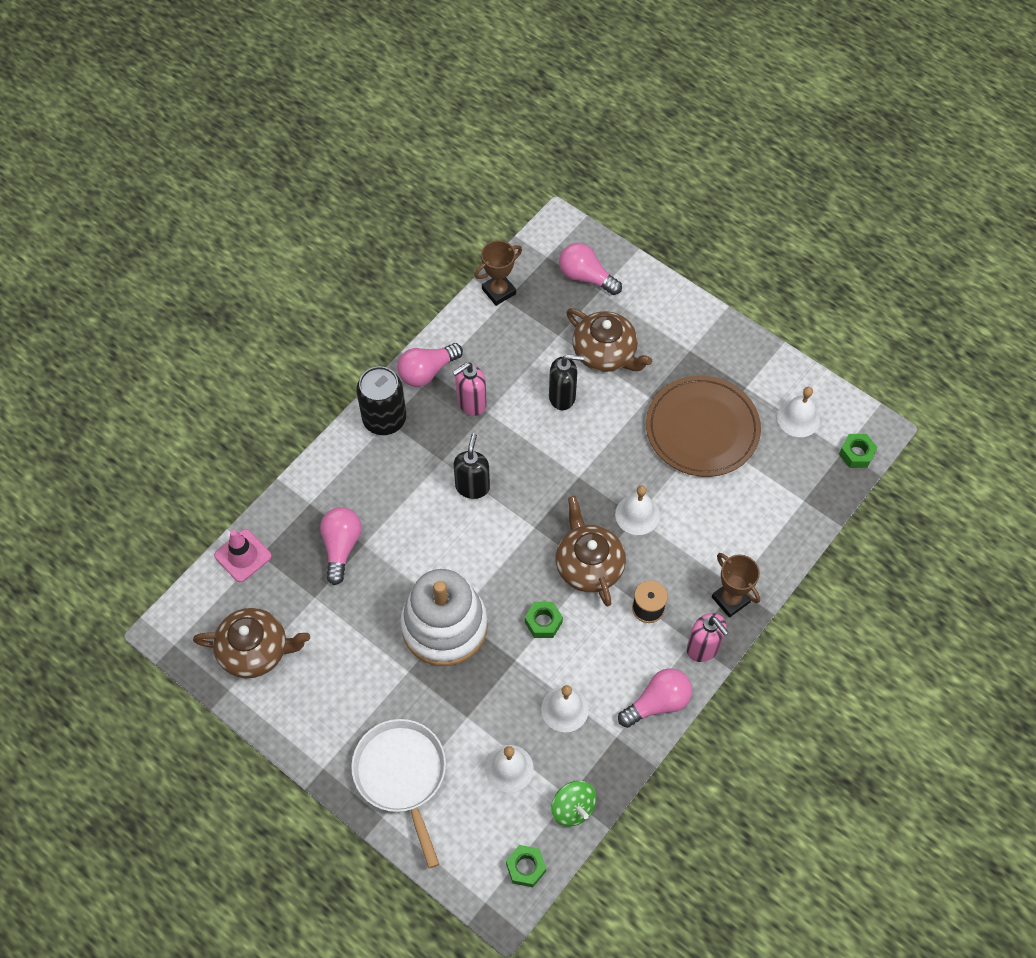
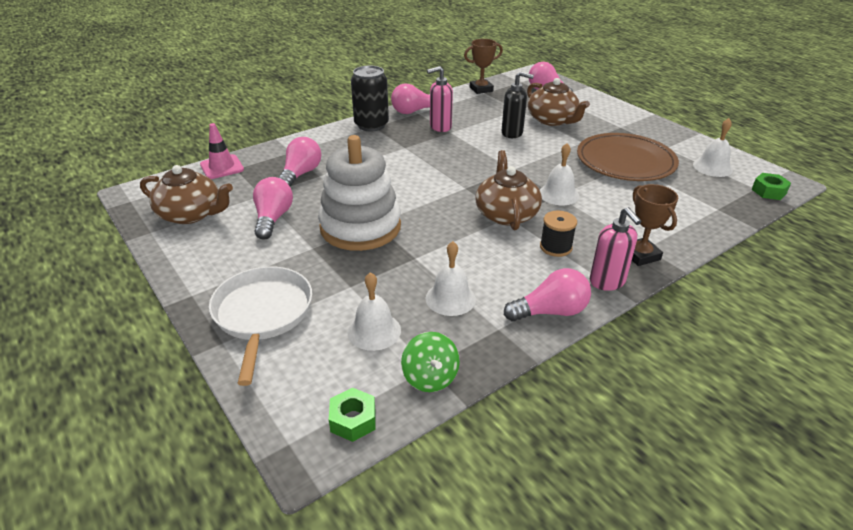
camera: 15 degrees right, 25 degrees down
black soap dispenser [454,433,490,499] -> none
green nut [525,602,563,638] -> none
none -> pink light bulb [253,177,293,240]

